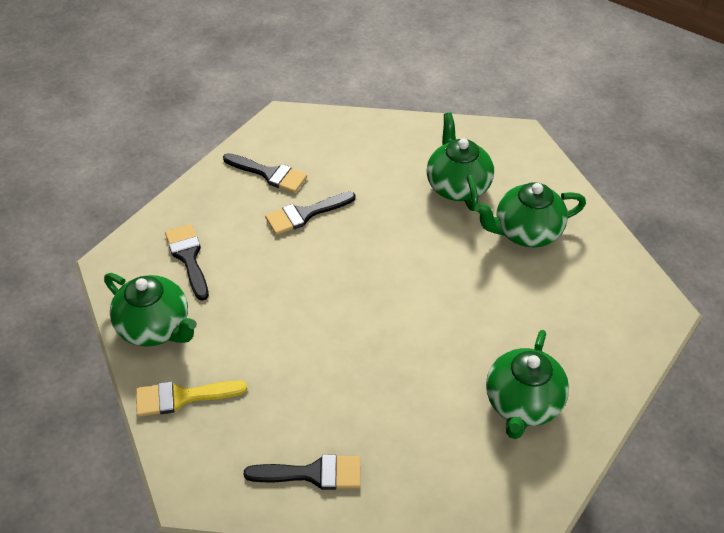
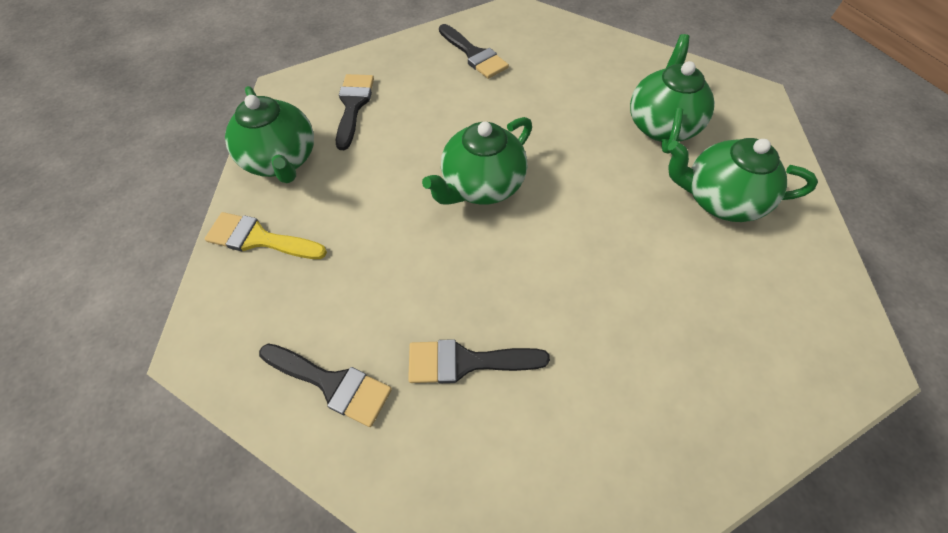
camera: 25 degrees right, 10 degrees up
black brush [265,192,355,235] -> black brush moved to [408,339,550,383]
green teapot [486,330,569,439] -> green teapot moved to [422,117,532,205]

